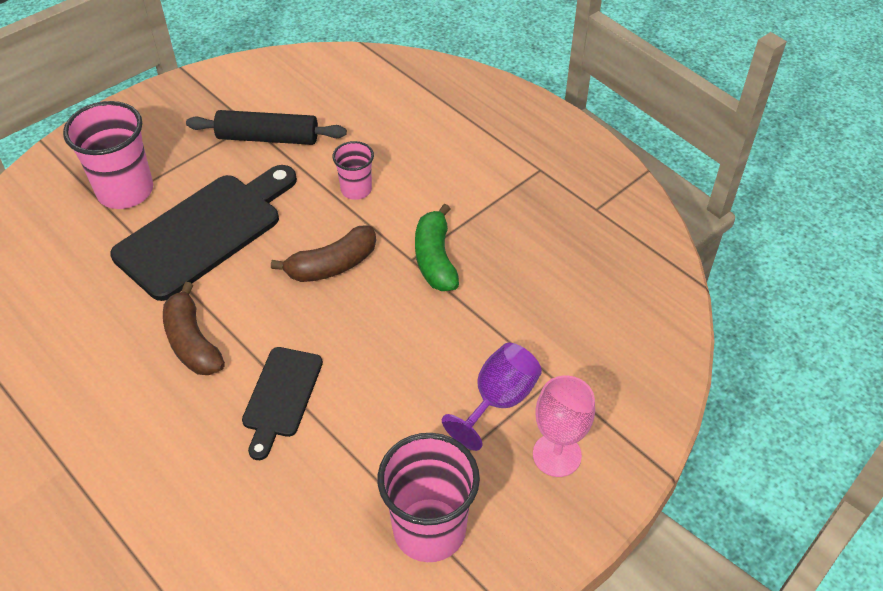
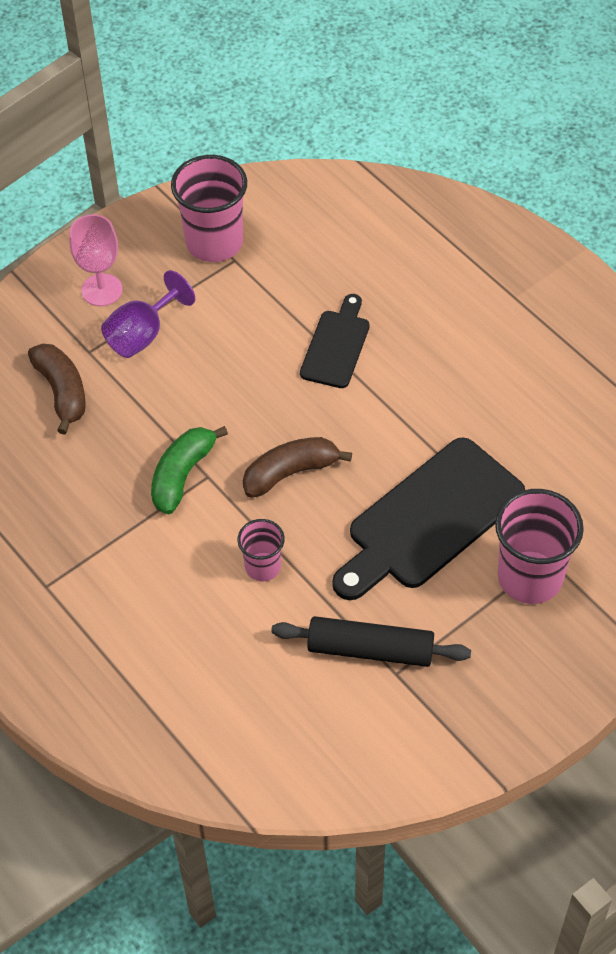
camera: 175 degrees left, 5 degrees up
brown banana [163,282,225,375] -> brown banana moved to [28,344,86,435]
green banana [415,204,459,291] -> green banana turned 150 degrees counterclockwise [151,426,228,514]

